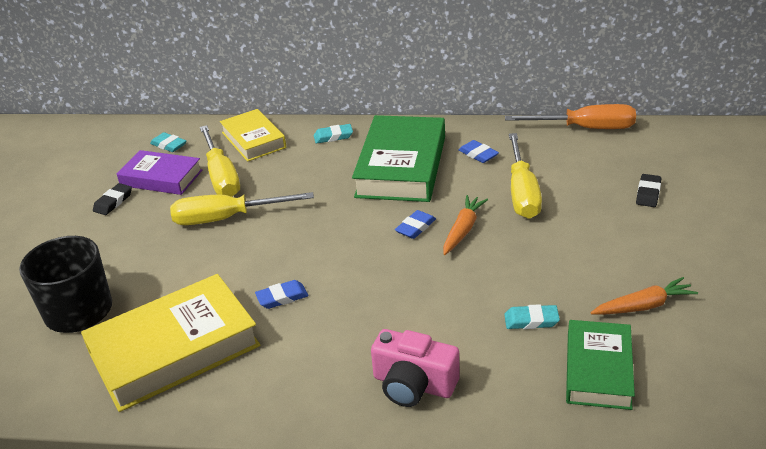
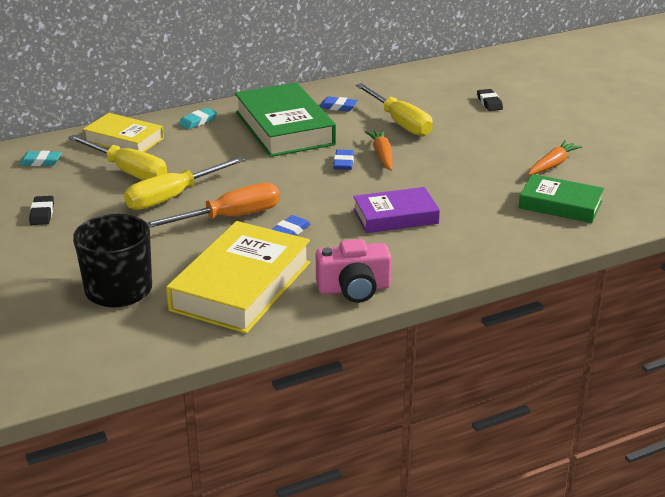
camera: 35 degrees left, 5 degrees down
purple book [117,150,202,195] -> purple book moved to [353,187,440,233]
pink camera [371,329,460,407] -> pink camera moved to [316,239,391,303]
turquoise eraser [504,304,560,329] -> none
orange screwdriver [505,104,636,129] -> orange screwdriver moved to [147,183,280,228]
green book [566,320,635,410] -> green book turned 45 degrees counterclockwise [518,174,604,223]

